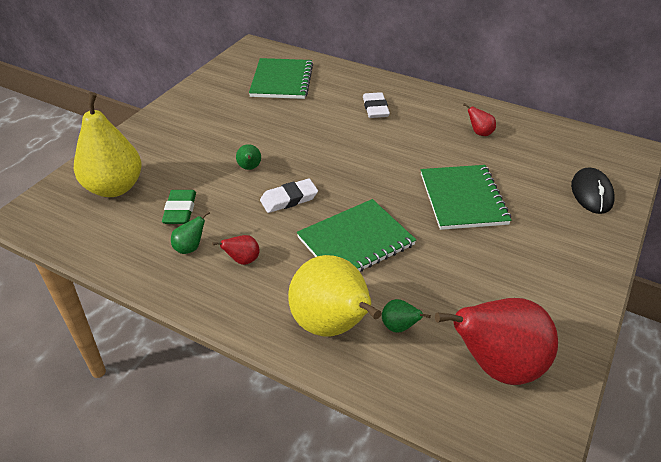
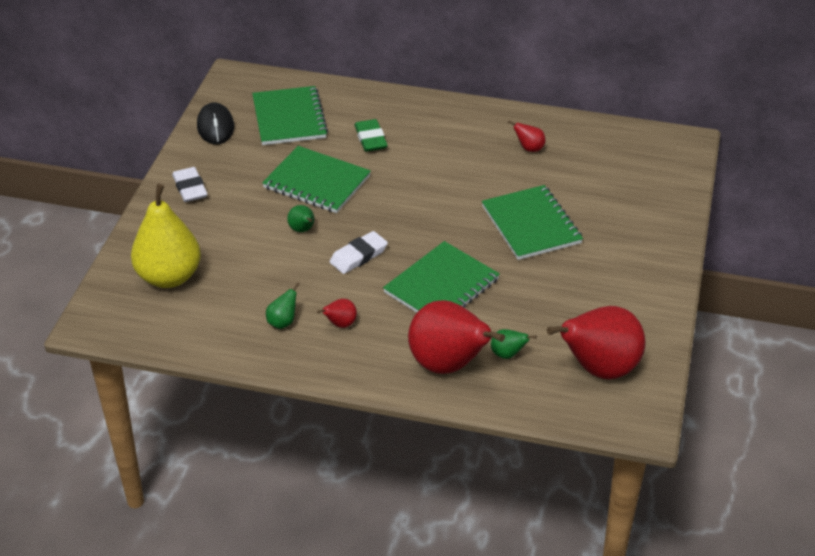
camera: 15 degrees left, 0 degrees up
green eraser [162,190,196,224] -> green eraser moved to [354,119,388,152]
yellow pear [288,255,382,336] -> red pear [408,300,505,374]
white eraser [363,92,390,118] -> white eraser moved to [172,167,208,202]
black mouse [571,168,615,214] -> black mouse moved to [197,103,234,144]
none -> green notebook [262,146,371,213]

